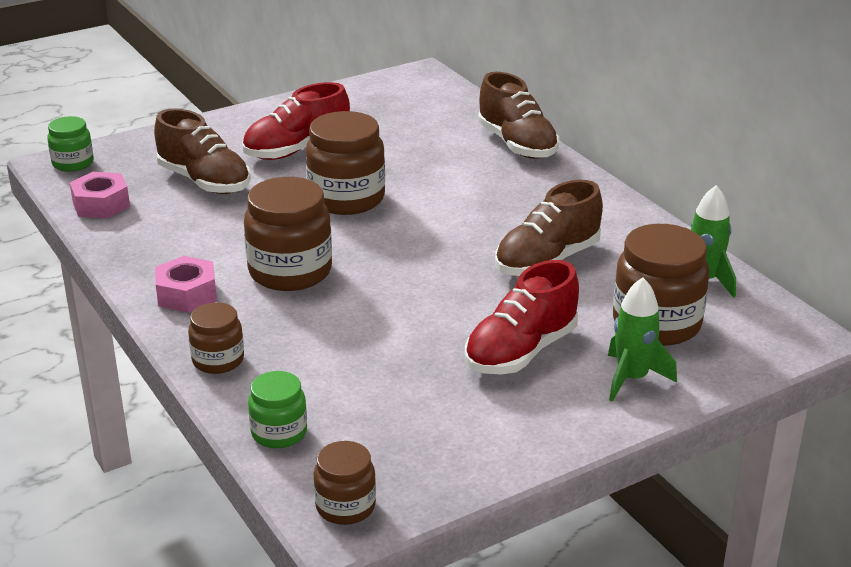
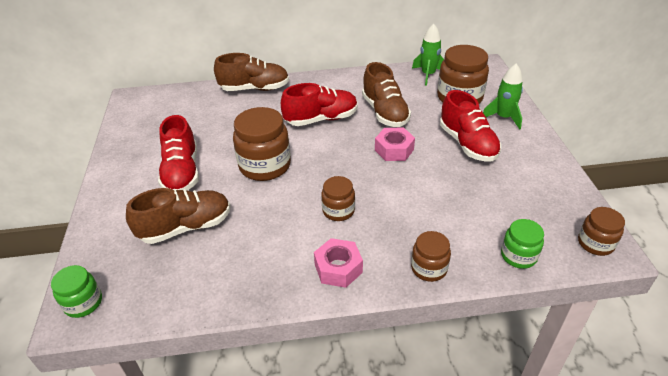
camera: 65 degrees left, 10 degrees up
pink nut [70,172,130,219] -> pink nut moved to [375,128,415,161]
brown jar [244,177,332,291] -> brown jar [321,176,355,221], size x0.56
none -> red shoe [281,83,358,126]

